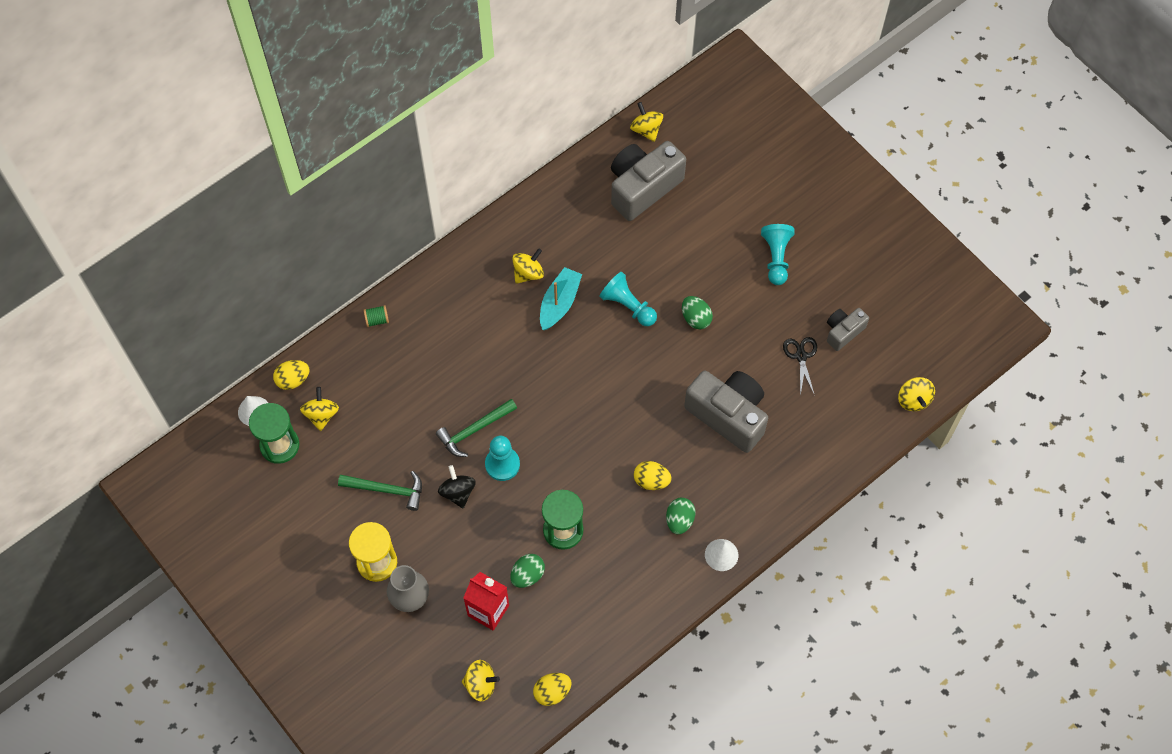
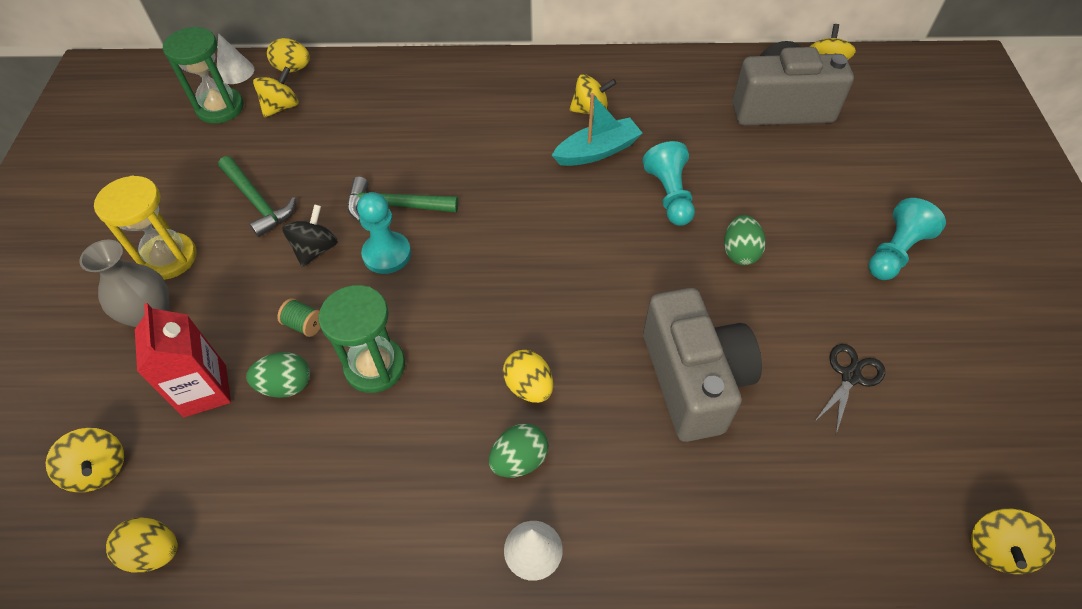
camera: 40 degrees right, 10 degrees down
green spool [364,305,389,327] -> green spool moved to [277,298,321,337]
grey camera [827,308,869,351] -> none

